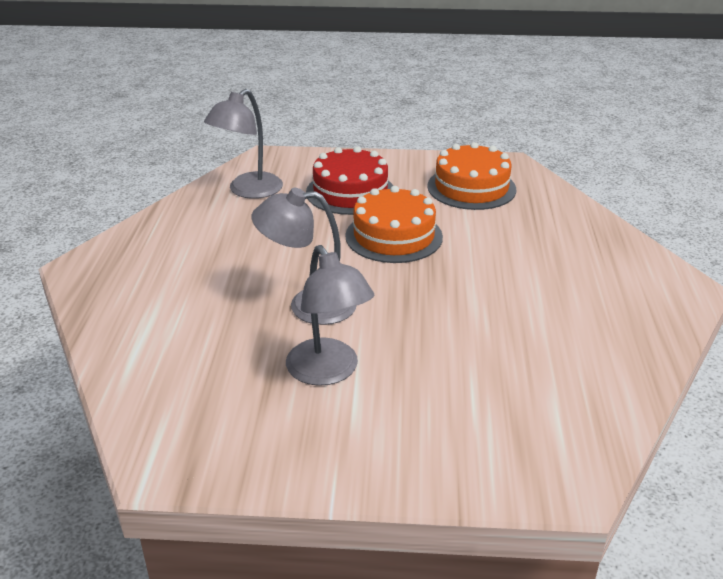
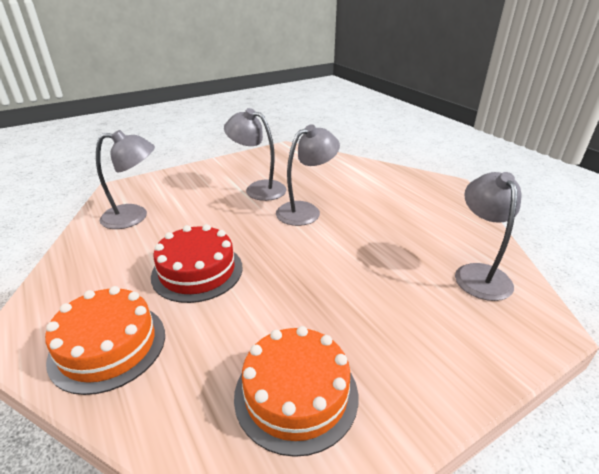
camera: 145 degrees right, 0 degrees up
red cake [306,146,393,215] -> red cake moved to [151,224,242,303]
orange cake [345,186,443,263] -> orange cake moved to [45,286,165,395]
none -> grey lamp [96,130,155,229]

